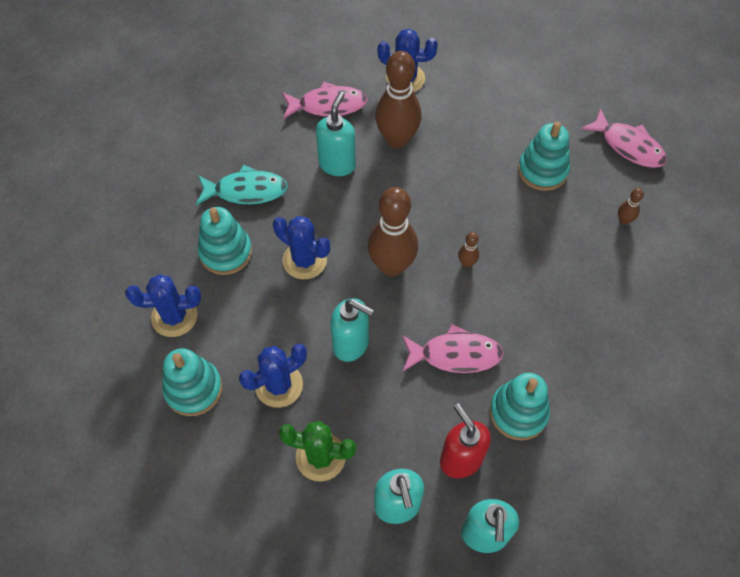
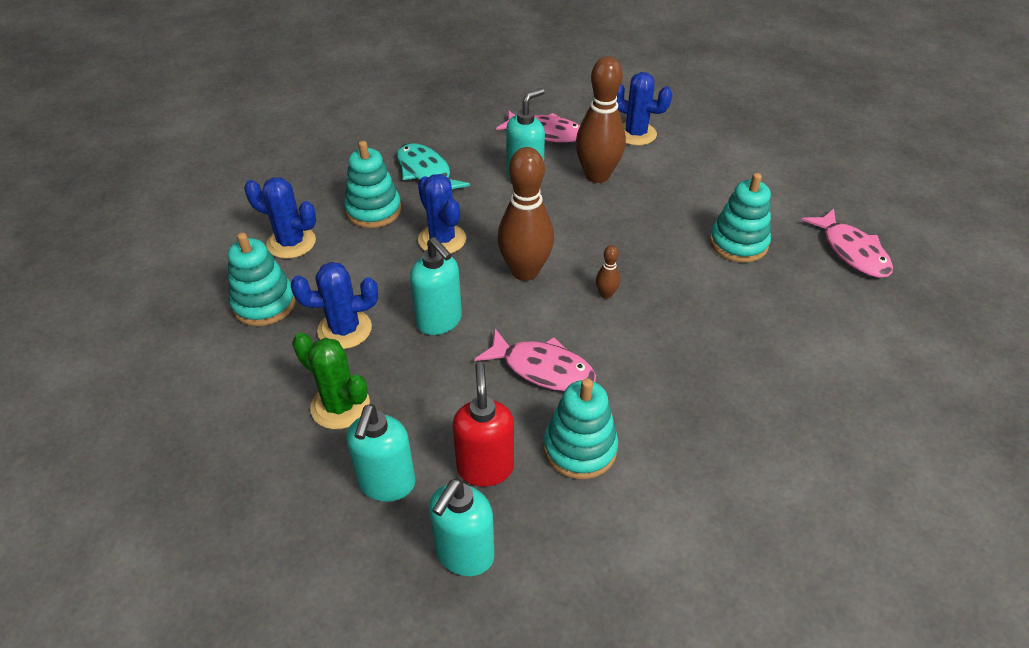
camera: 25 degrees right, 15 degrees down
turquoise fish [196,165,288,205] -> turquoise fish turned 150 degrees counterclockwise [397,143,470,189]
brown bowling pin [618,188,644,225] -> none

